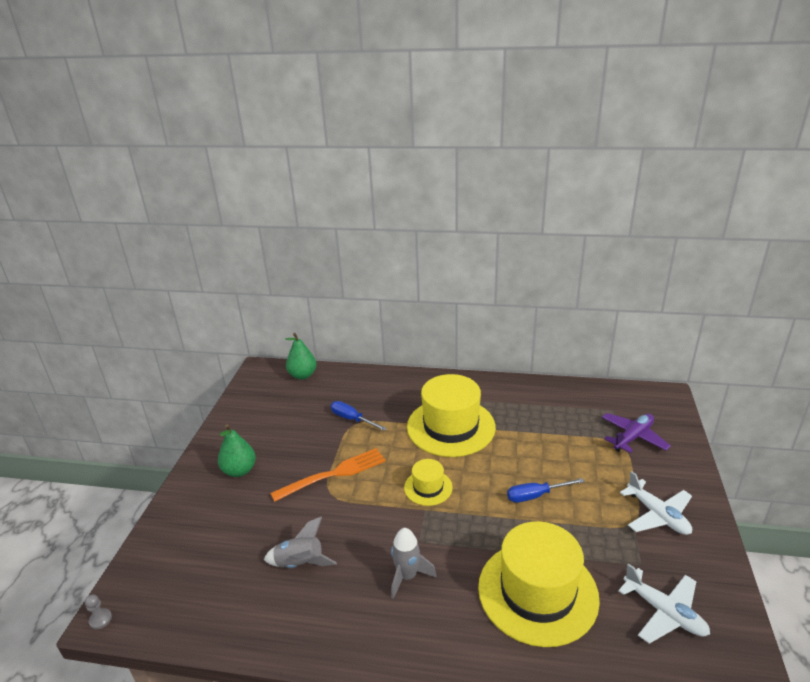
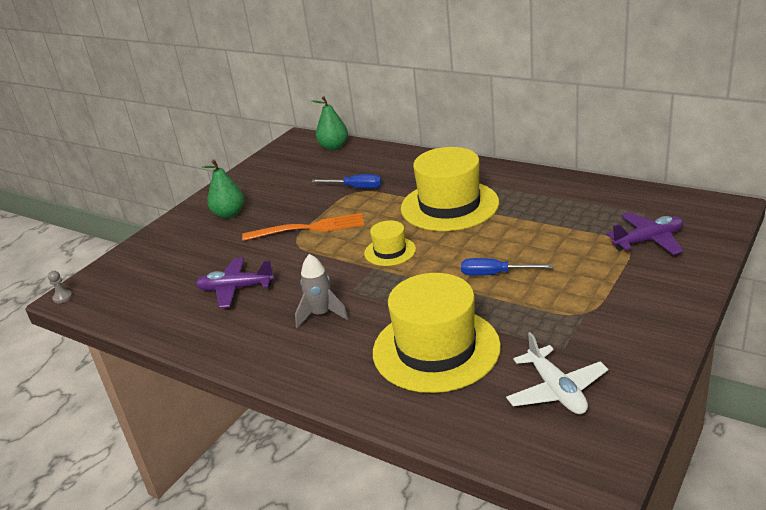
camera: 25 degrees right, 0 degrees up
grey rocket [264,517,337,568] -> purple plane [196,258,274,308]
blue screwdriver [331,401,387,431] -> blue screwdriver turned 135 degrees clockwise [311,174,382,188]
white plane [620,471,692,535] -> none

